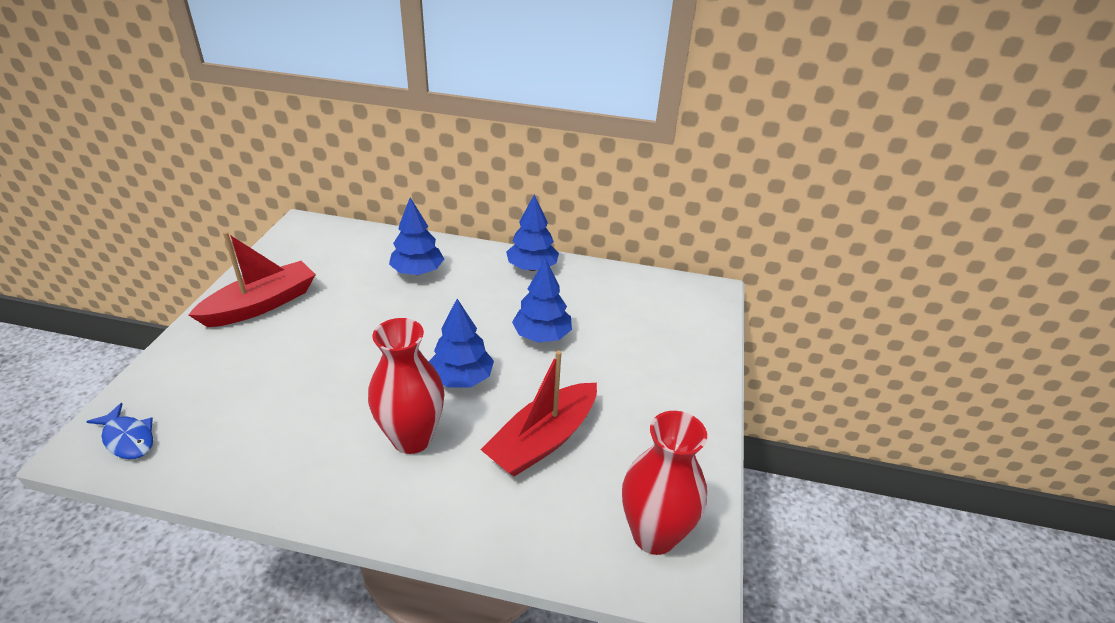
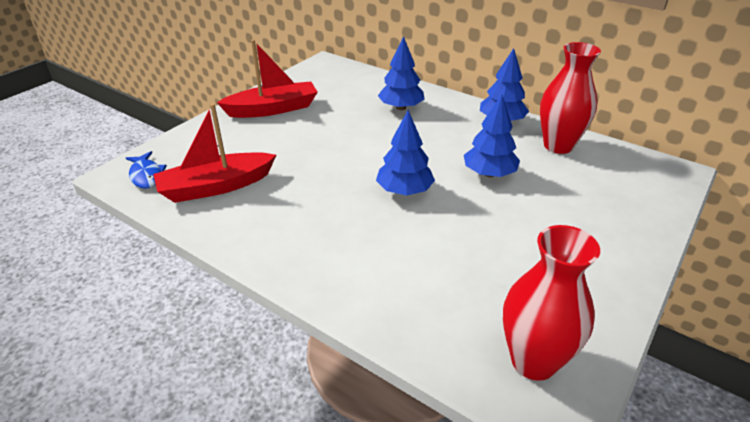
camera: 25 degrees right, 0 degrees up
red vase [368,318,444,454] -> red vase moved to [540,42,601,154]
red boat [480,350,597,477] -> red boat moved to [153,104,276,203]

